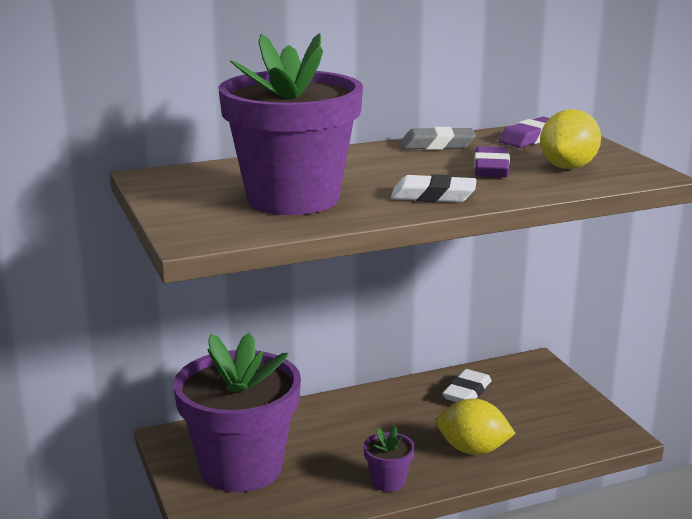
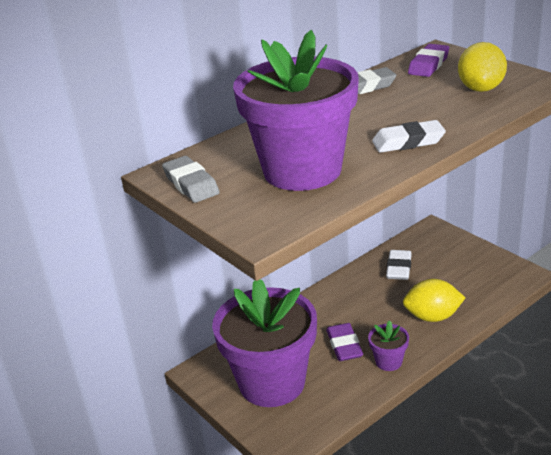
camera: 15 degrees left, 10 degrees up
purple eraser [474,146,510,177] -> purple eraser moved to [326,323,363,361]
none -> grey eraser [162,156,220,203]

